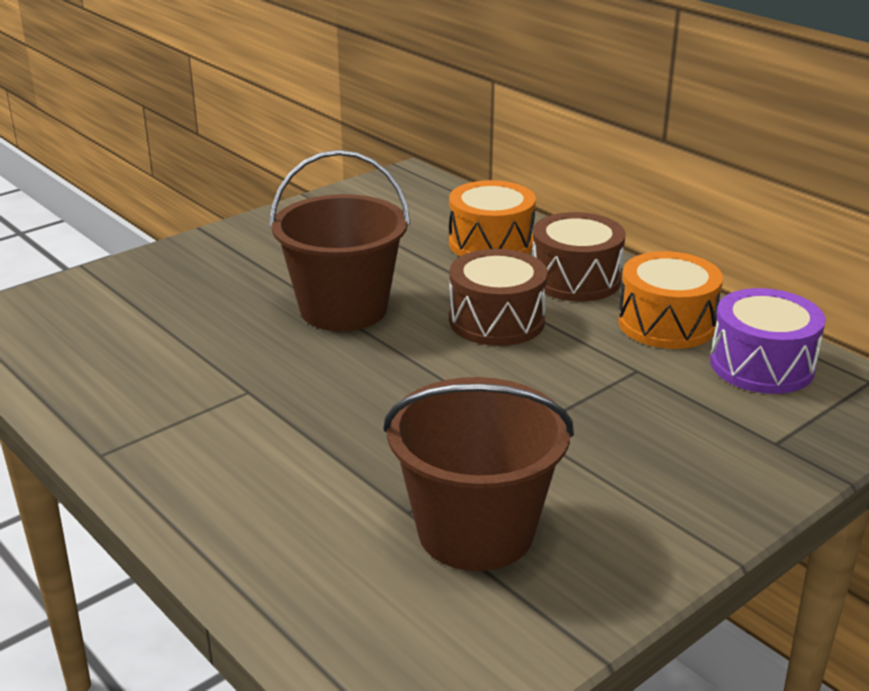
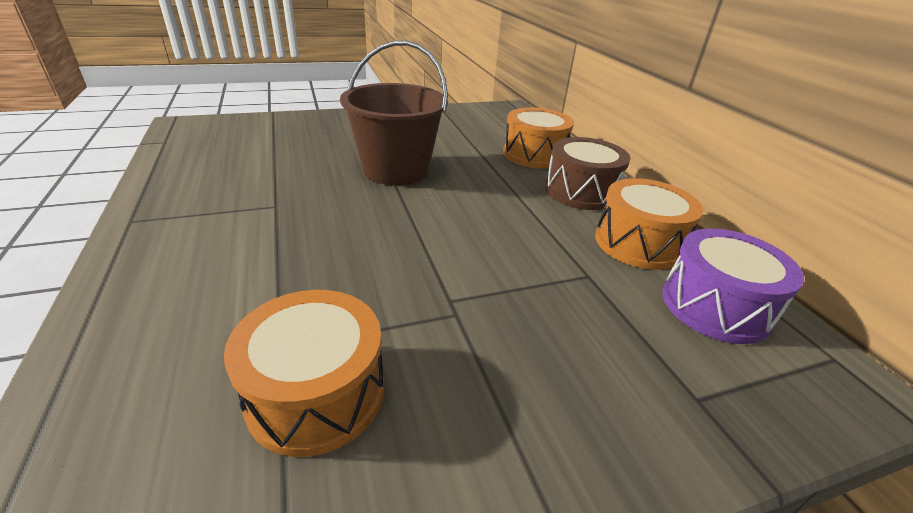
camera: 20 degrees right, 5 degrees up
brown bucket [383,377,574,571] -> orange drum [224,290,384,457]
brown drum [449,249,548,346] -> none

